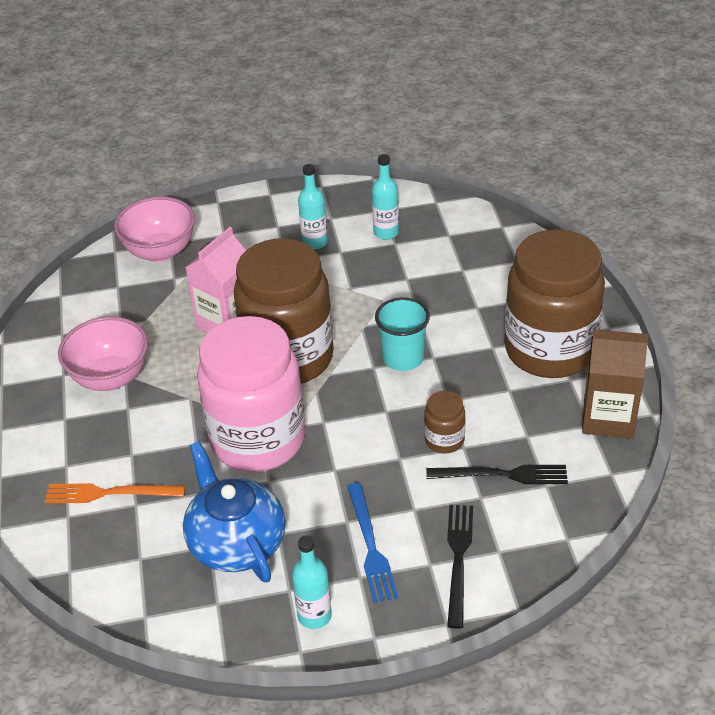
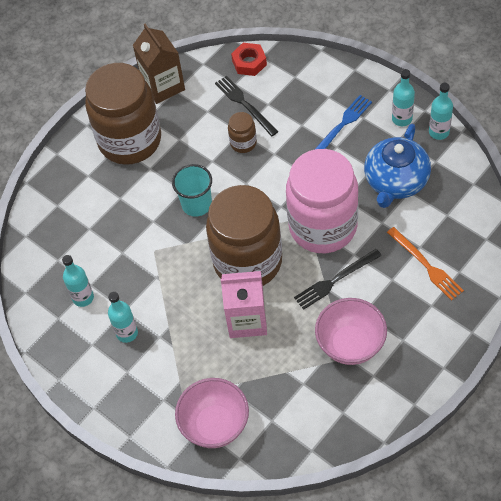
camera: 125 degrees left, 15 degrees up
black fork [447,505,473,629] -> black fork moved to [294,249,382,310]
none -> red nut [231,43,267,76]
none -> turquoise bottle [429,83,453,140]

